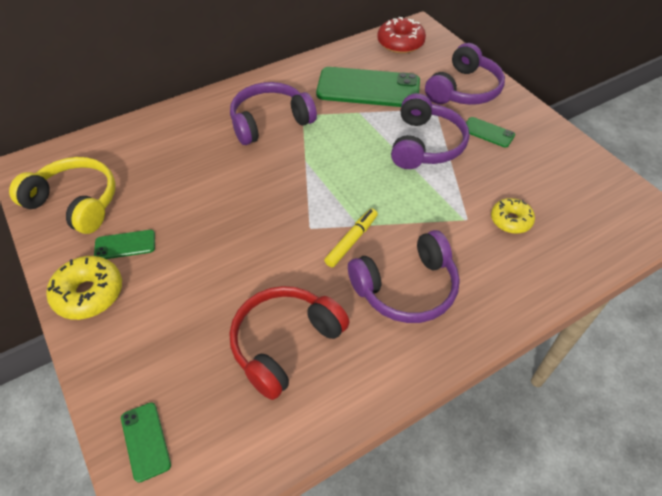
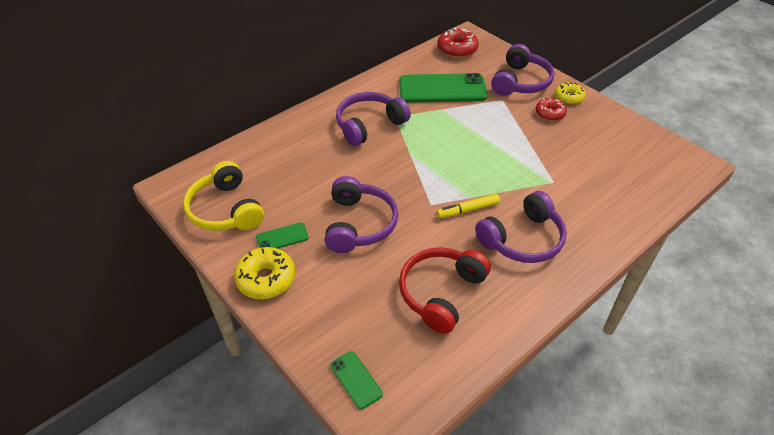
camera: 10 degrees left, 5 degrees down
yellow headphones [9,157,116,234] -> yellow headphones turned 135 degrees counterclockwise [183,161,264,231]
yellow marker [324,208,378,267] -> yellow marker turned 135 degrees counterclockwise [437,194,500,218]
purple headphones [391,93,469,169] -> purple headphones moved to [325,176,398,253]
green phone [466,117,515,148] -> red donut [536,98,567,121]
yellow donut [491,198,535,234] -> yellow donut moved to [555,82,586,104]

